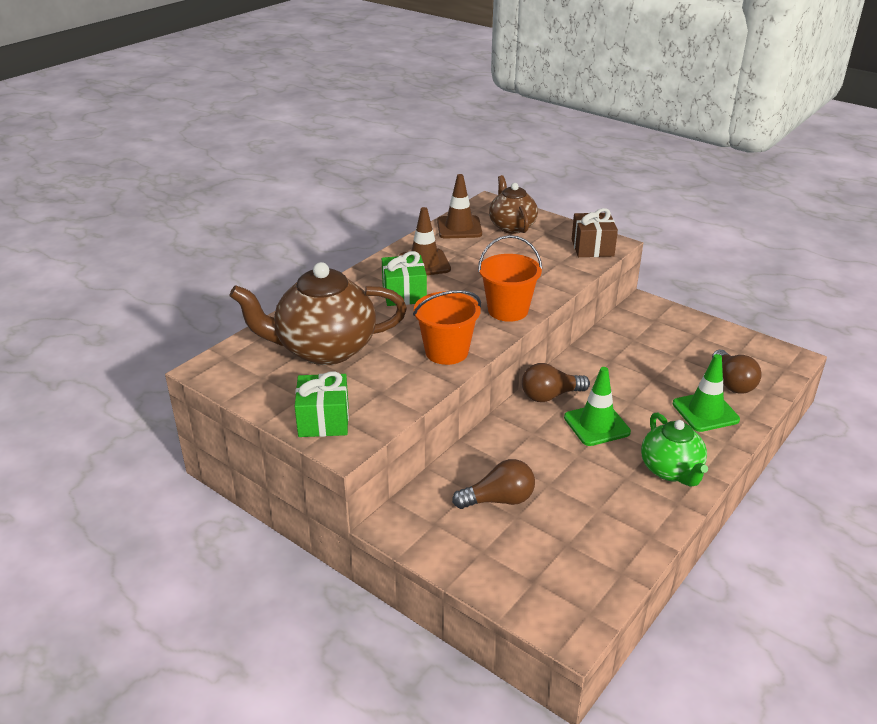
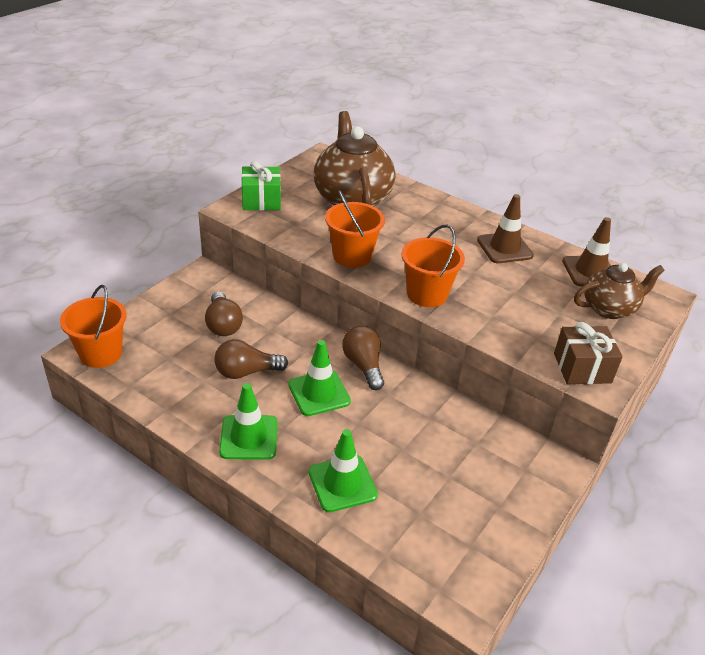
camera: 85 degrees right, 5 degrees up
green gift [382,251,427,306] -> none
green teapot [641,412,708,487] -> green traffic cone [219,383,277,460]
brown light bulb [712,350,762,394] -> brown light bulb moved to [215,339,288,379]
none -> orange bucket [60,285,126,368]

